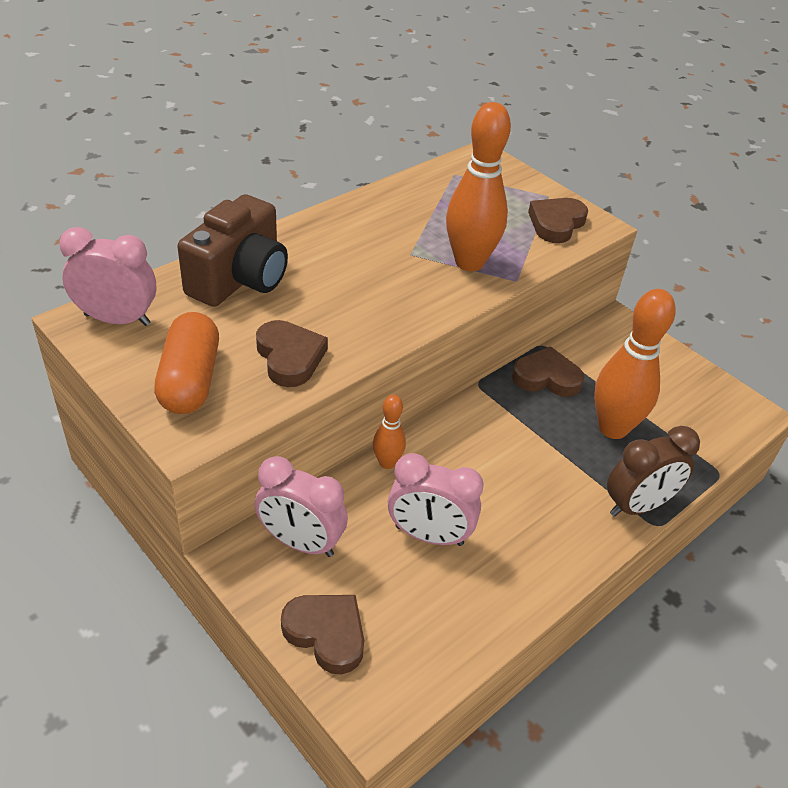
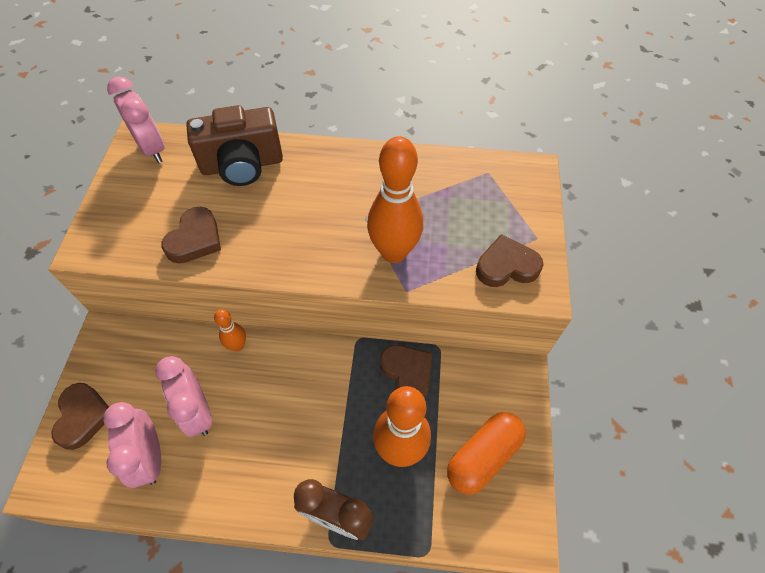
camera: 50 degrees right, 15 degrees up
orange capsule [154,312,219,414] -> orange capsule moved to [447,412,526,494]
pink clock [255,456,348,557] -> pink clock moved to [103,402,161,488]

